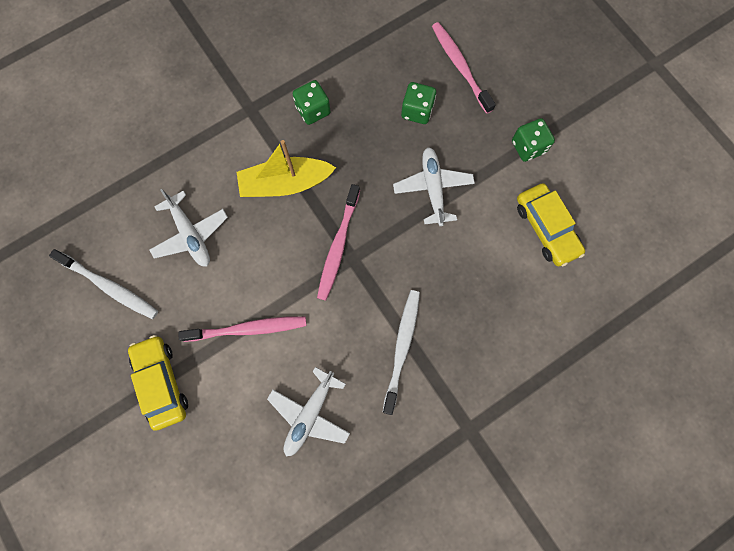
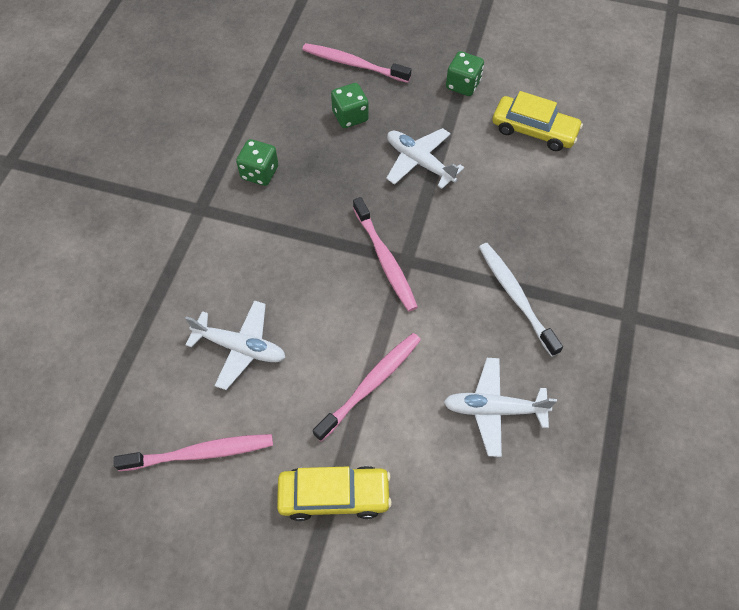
camera: 40 degrees left, 15 degrees down
white toothbrush [49,249,158,319] -> pink toothbrush [114,434,273,471]
yellow car [128,335,188,431] -> yellow car turned 150 degrees clockwise [277,466,392,521]
yellow boat [237,140,336,197] -> none
white plane [267,367,350,456] -> white plane turned 105 degrees clockwise [444,358,557,457]

